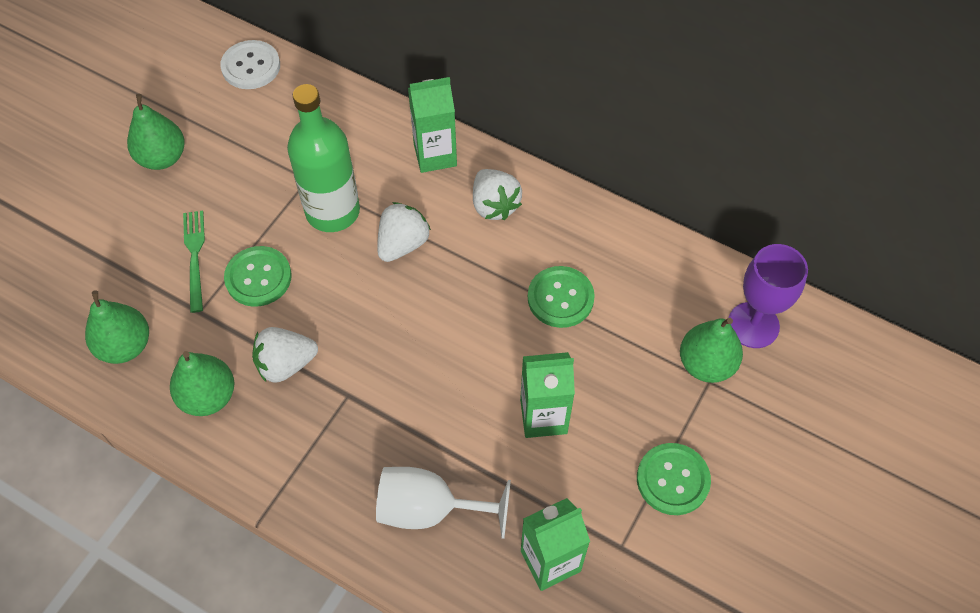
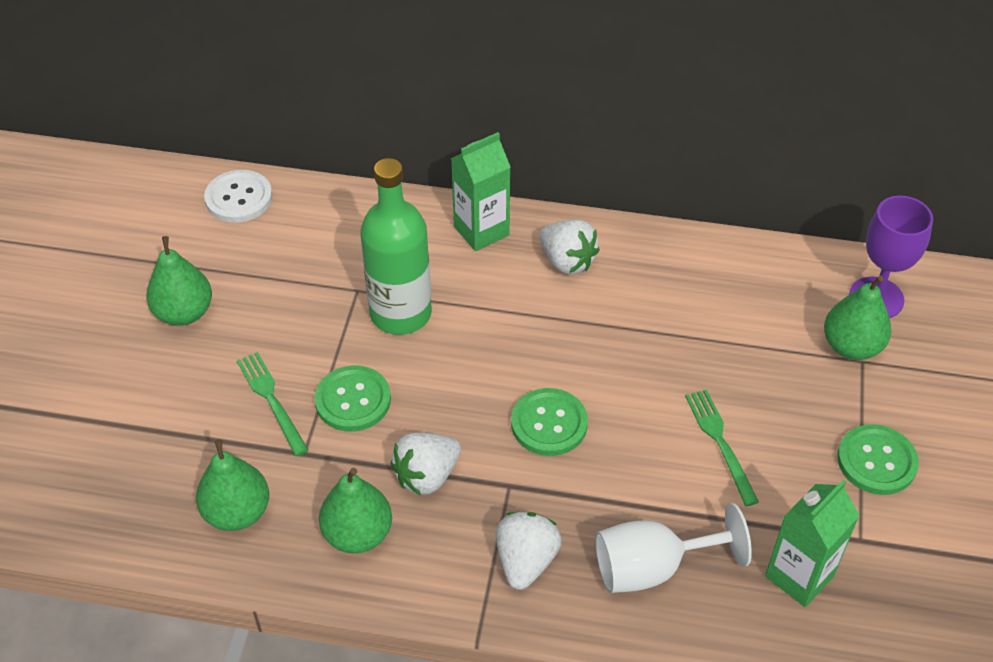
camera: 20 degrees left, 10 degrees down
white strawberry [377,202,431,262] -> white strawberry moved to [496,512,562,590]
green carton [520,352,575,438] -> green fork [685,389,759,506]
green button [528,266,595,328] -> green button moved to [511,388,588,456]

